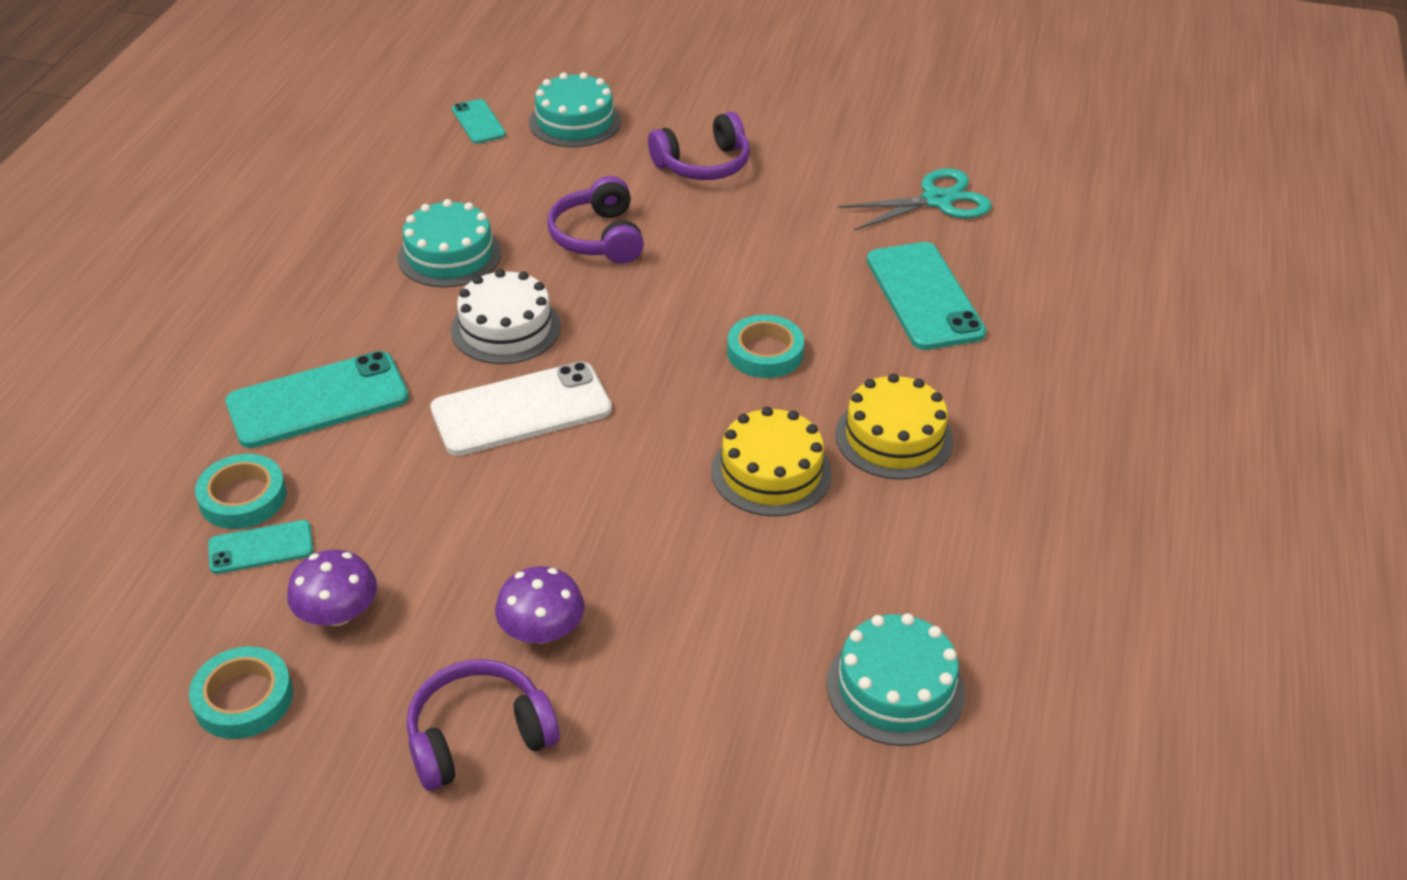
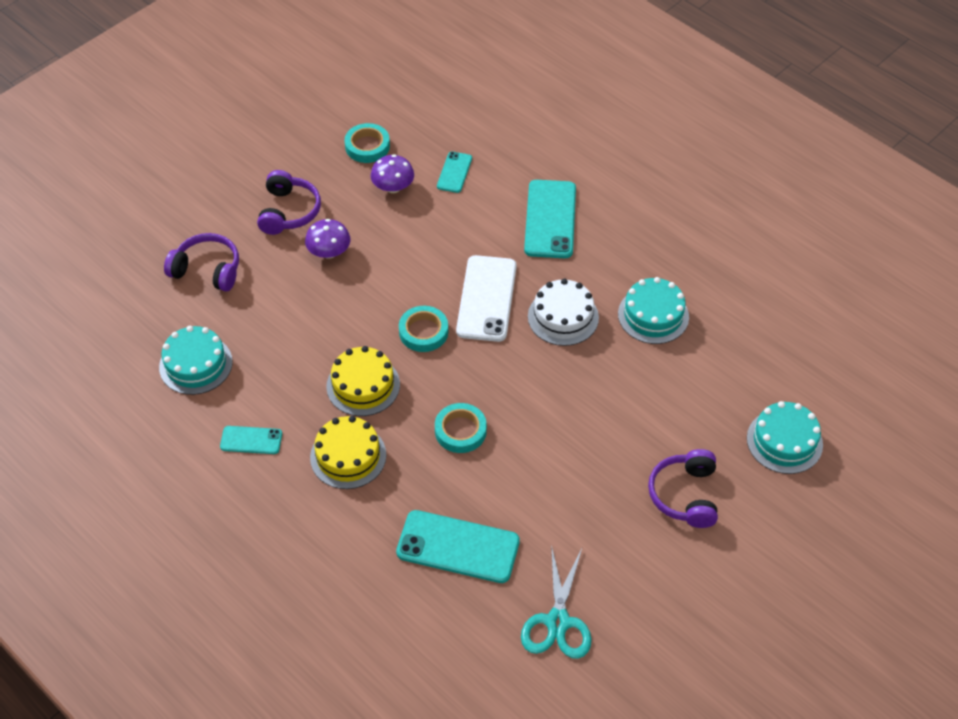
camera: 120 degrees right, 10 degrees up
turquoise tape [195,454,286,529] -> turquoise tape moved to [399,306,448,352]
turquoise phone [452,99,506,144] -> turquoise phone moved to [220,426,282,454]
purple headphones [548,176,644,264] -> purple headphones moved to [164,233,239,291]

